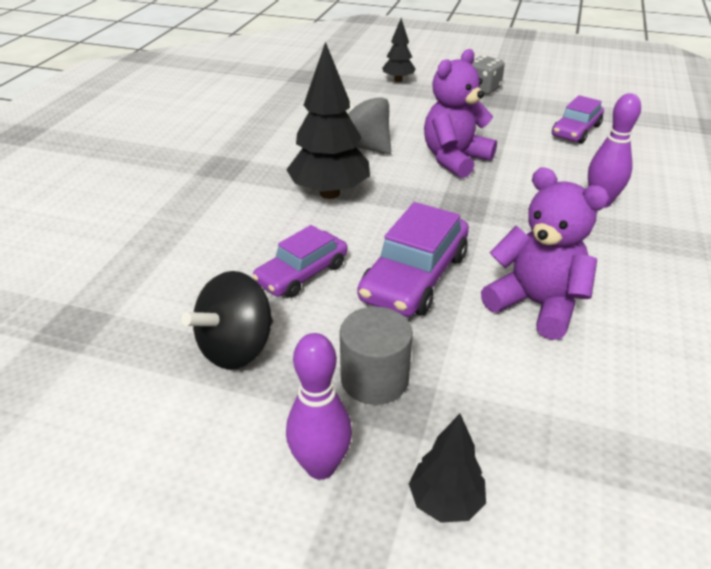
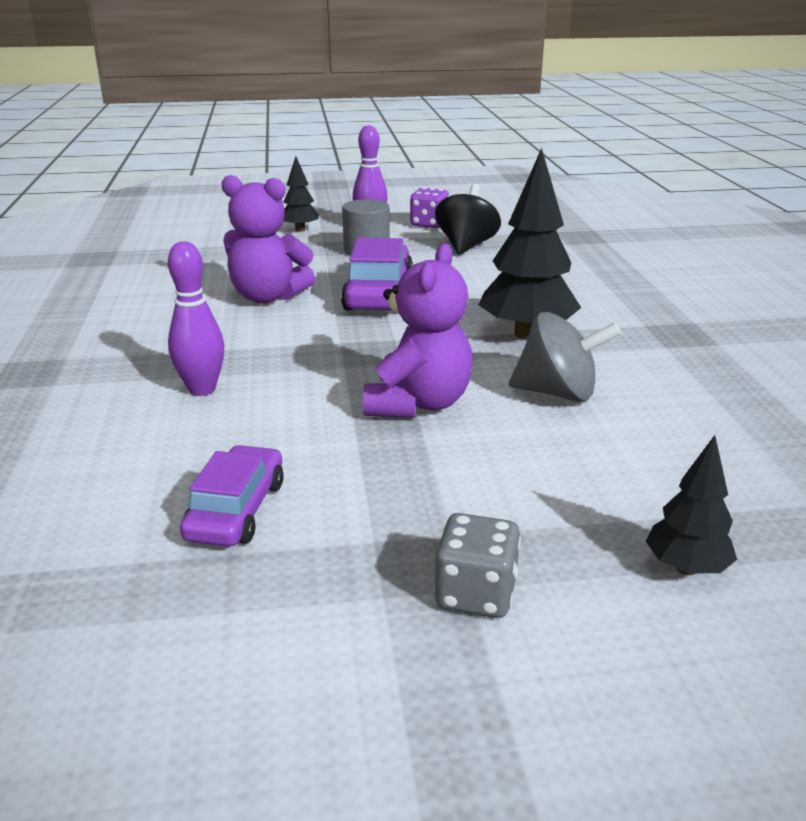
camera: 155 degrees right, 10 degrees down
purple car [252,225,348,298] -> none
none -> purple dice [410,187,449,228]

